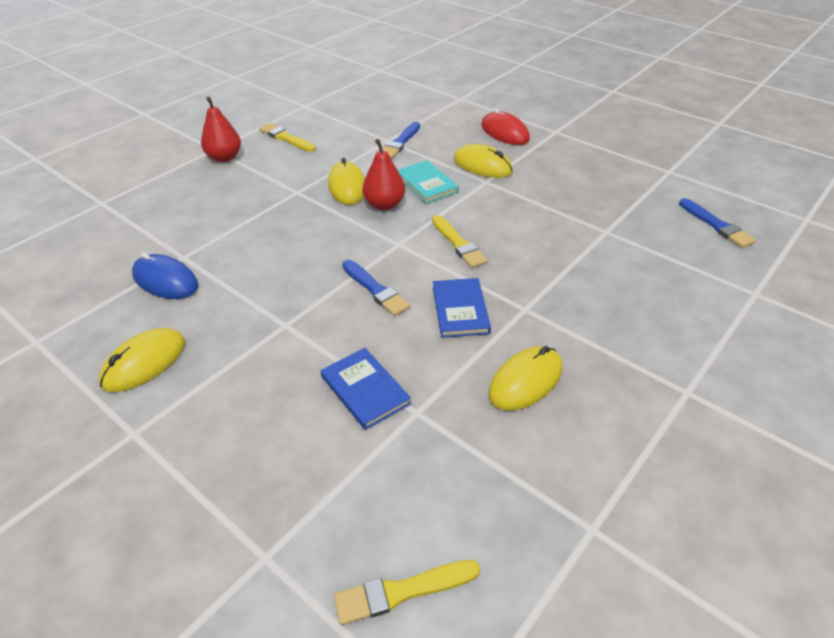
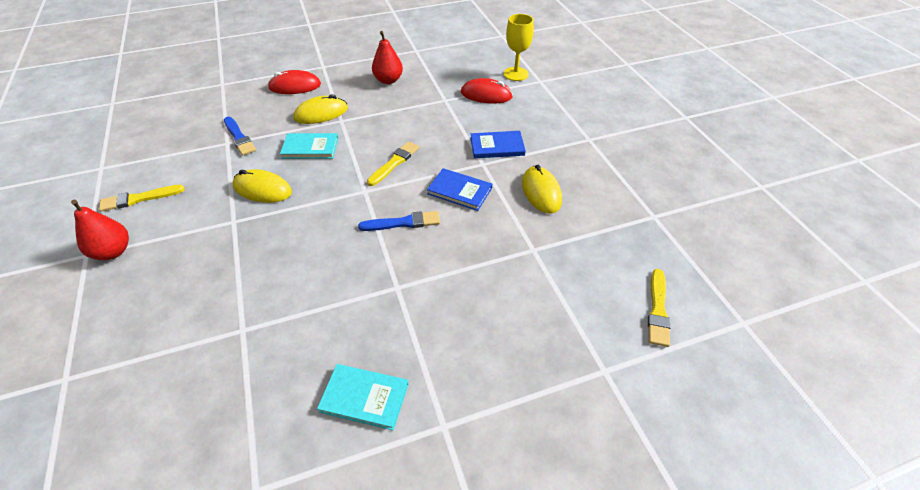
camera: 60 degrees left, 5 degrees up
yellow mouse [99,328,185,392] -> turquoise book [317,364,409,430]
blue mouse [132,253,198,299] -> none
blue book [321,348,411,430] -> blue book moved to [470,131,526,158]
red pear [362,139,405,211] -> red pear moved to [372,31,403,84]
yellow brush [432,215,488,268] -> yellow brush turned 60 degrees counterclockwise [367,141,419,186]
blue brush [679,198,756,248] -> none
none -> red mouse [461,78,513,103]
none -> yellow goblet [504,14,534,81]

